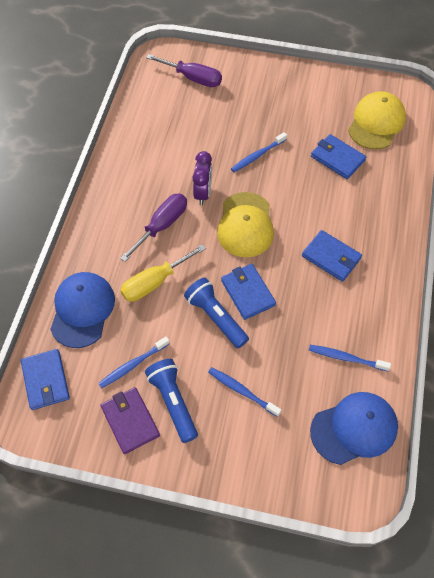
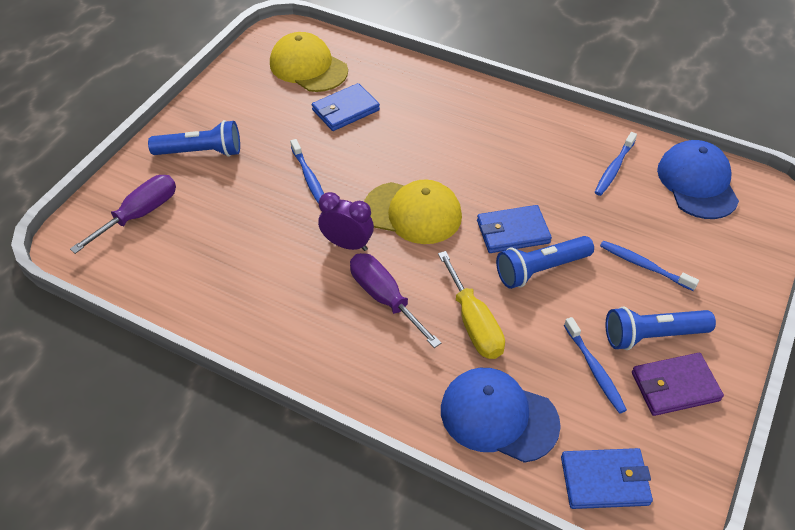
camera: 75 degrees left, 10 degrees down
blue toothbrush [208,367,281,417] -> blue toothbrush turned 75 degrees clockwise [600,240,699,291]
blue wallet [302,230,362,282] -> none
none -> blue flashlight [148,120,240,157]

